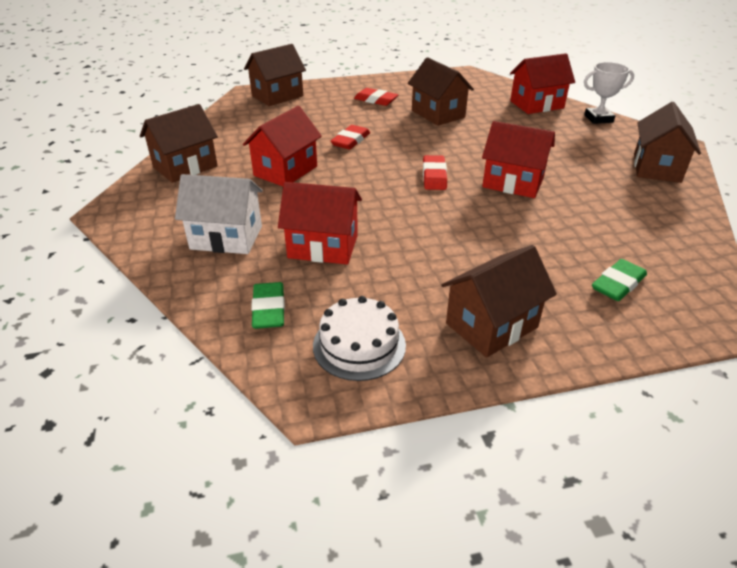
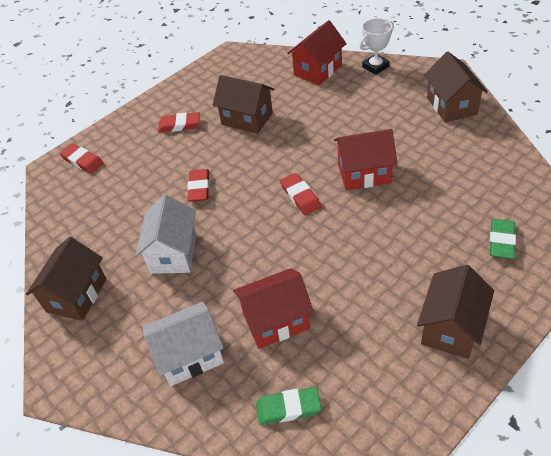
camera: 25 degrees left, 10 degrees up
red house [243,106,322,186] -> white house [135,195,196,274]
brown house [244,44,306,106] -> red eraser [60,144,104,174]
green eraser [251,282,285,329] -> green eraser turned 60 degrees counterclockwise [256,387,321,425]
white cake [313,296,406,381] -> none

